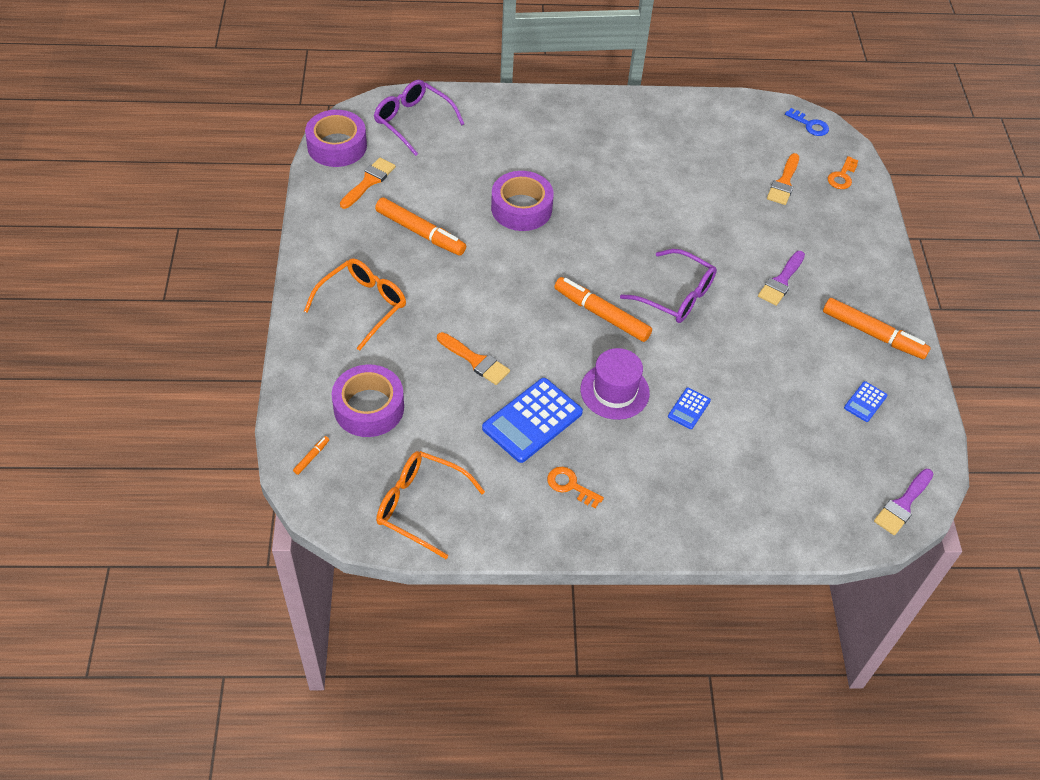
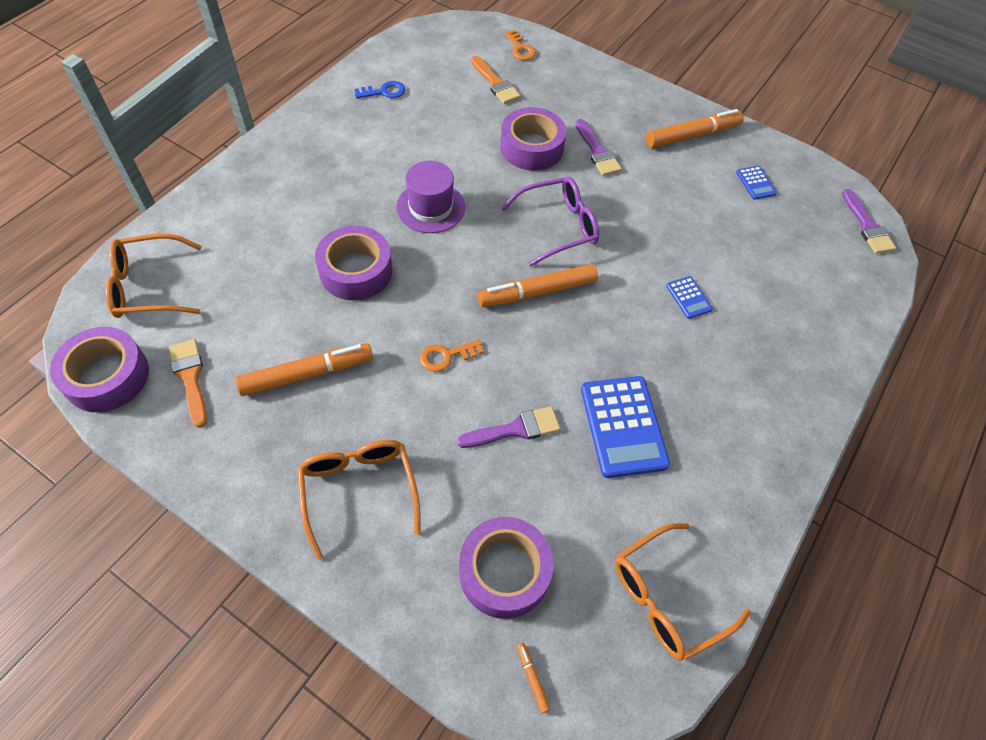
camera: 55 degrees left, 5 degrees up
purple glasses [374,80,464,156] -> orange glasses [105,234,202,318]
orange brush [437,332,510,385] -> purple brush [457,406,560,448]
orange key [547,467,604,508] -> orange key moved to [420,339,484,372]
purple hat [581,348,650,420] -> purple hat moved to [396,161,465,233]
blue key [785,108,829,136] -> blue key moved to [355,81,406,99]
none -> purple tape [500,107,566,171]

